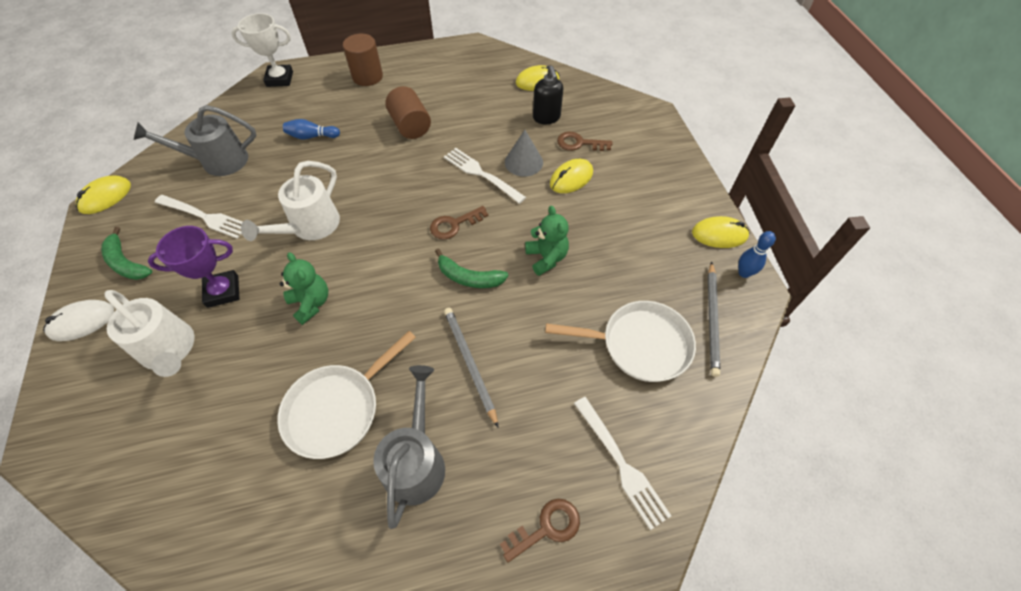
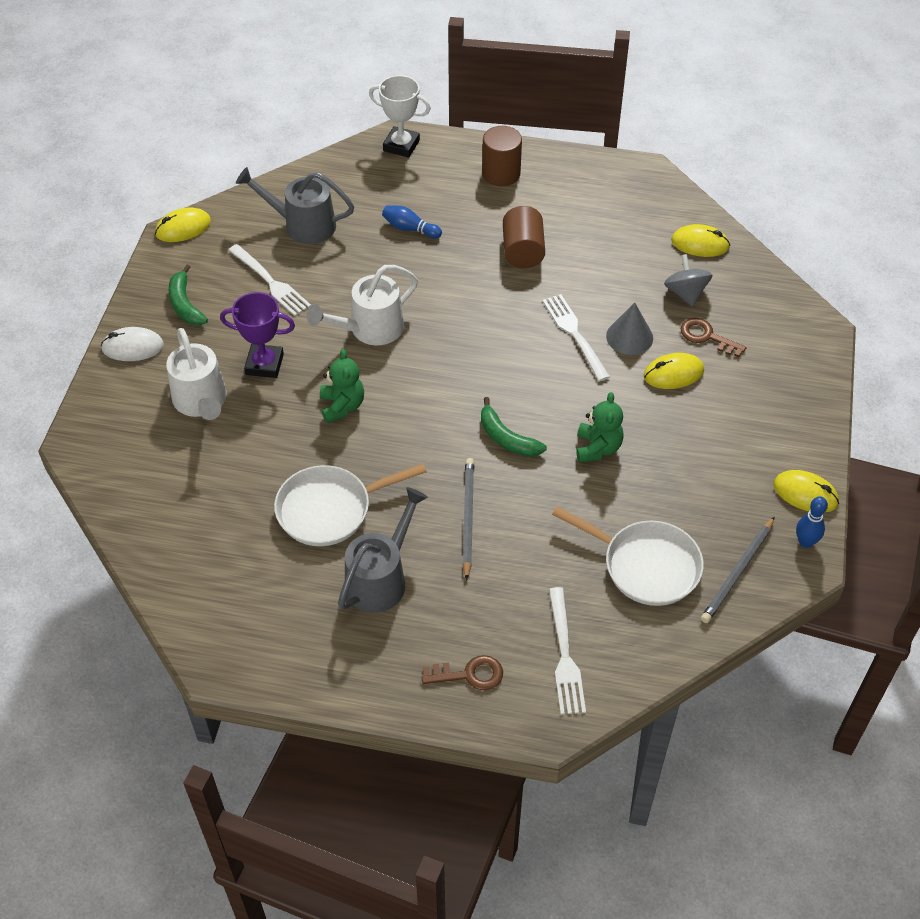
camera: 25 degrees right, 5 degrees down
brown key [430,206,488,240] -> none
black soap dispenser [533,66,563,124] -> grey spinning top [664,254,712,307]

